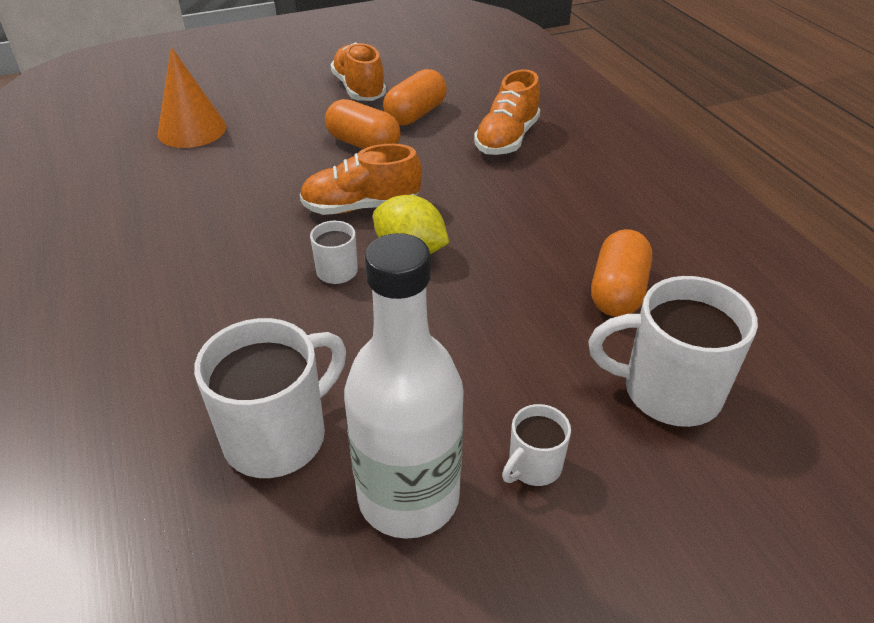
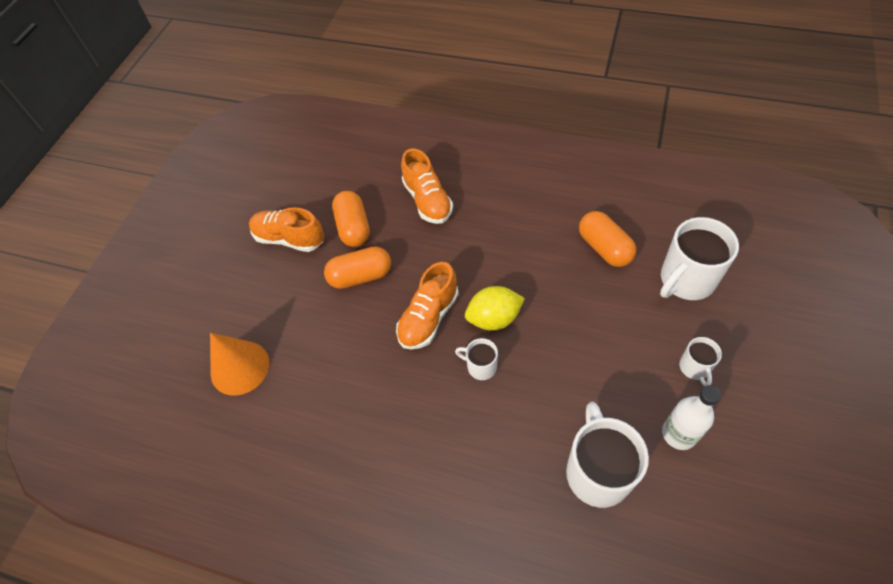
camera: 45 degrees left, 15 degrees up
white bottle [344,233,464,539] -> white bottle [662,385,721,450], size x0.59

